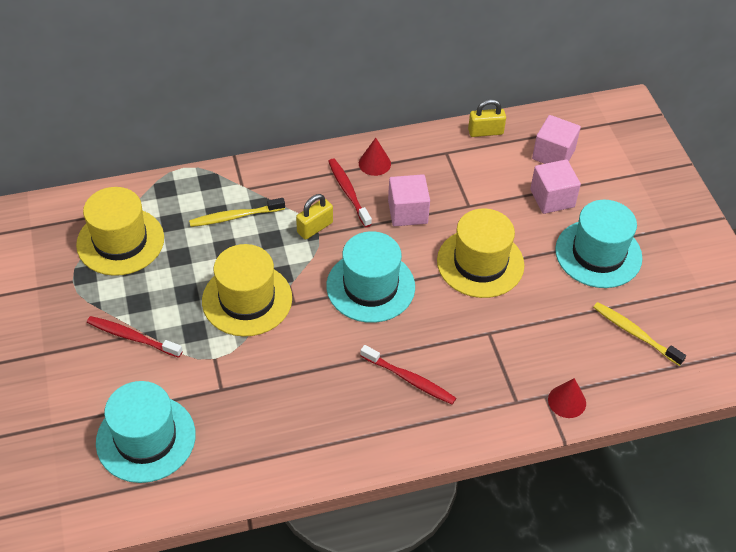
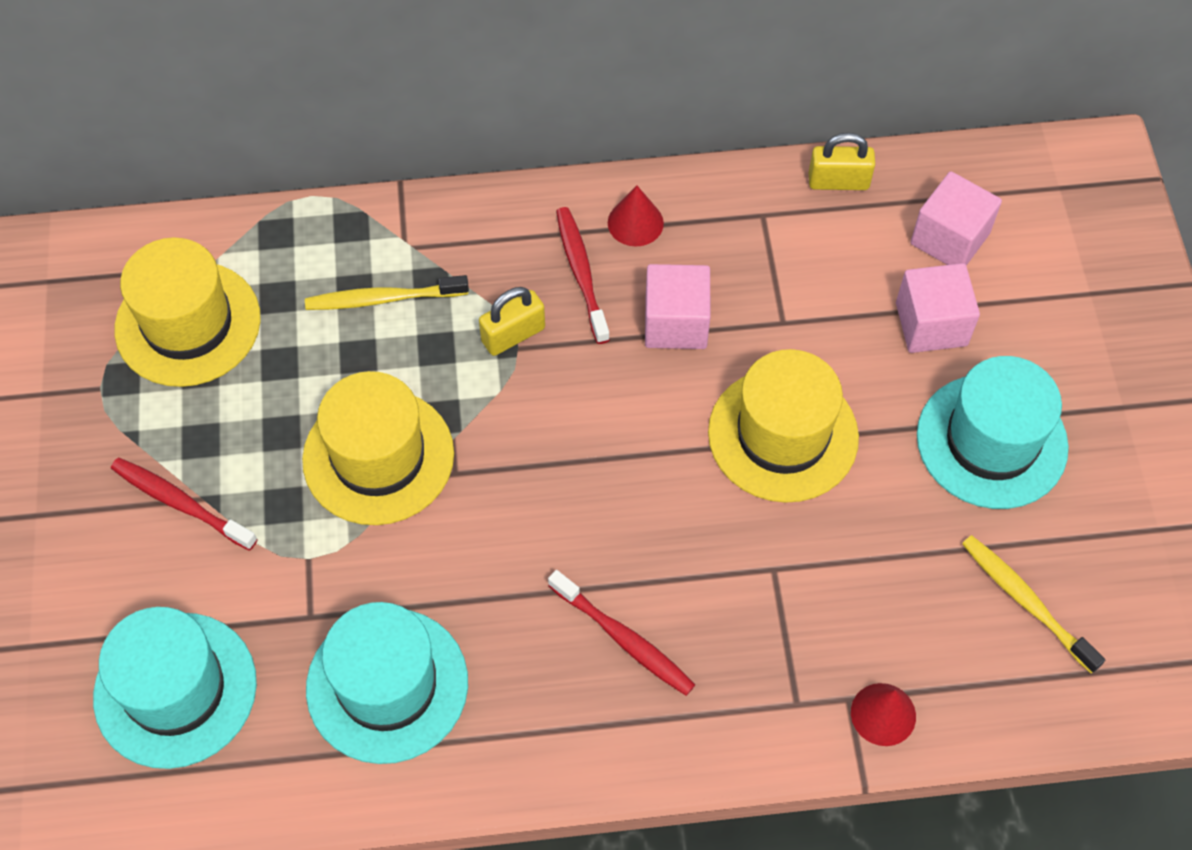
camera: 10 degrees right, 10 degrees up
turquoise hat [326,231,415,323] -> turquoise hat moved to [306,602,468,764]

